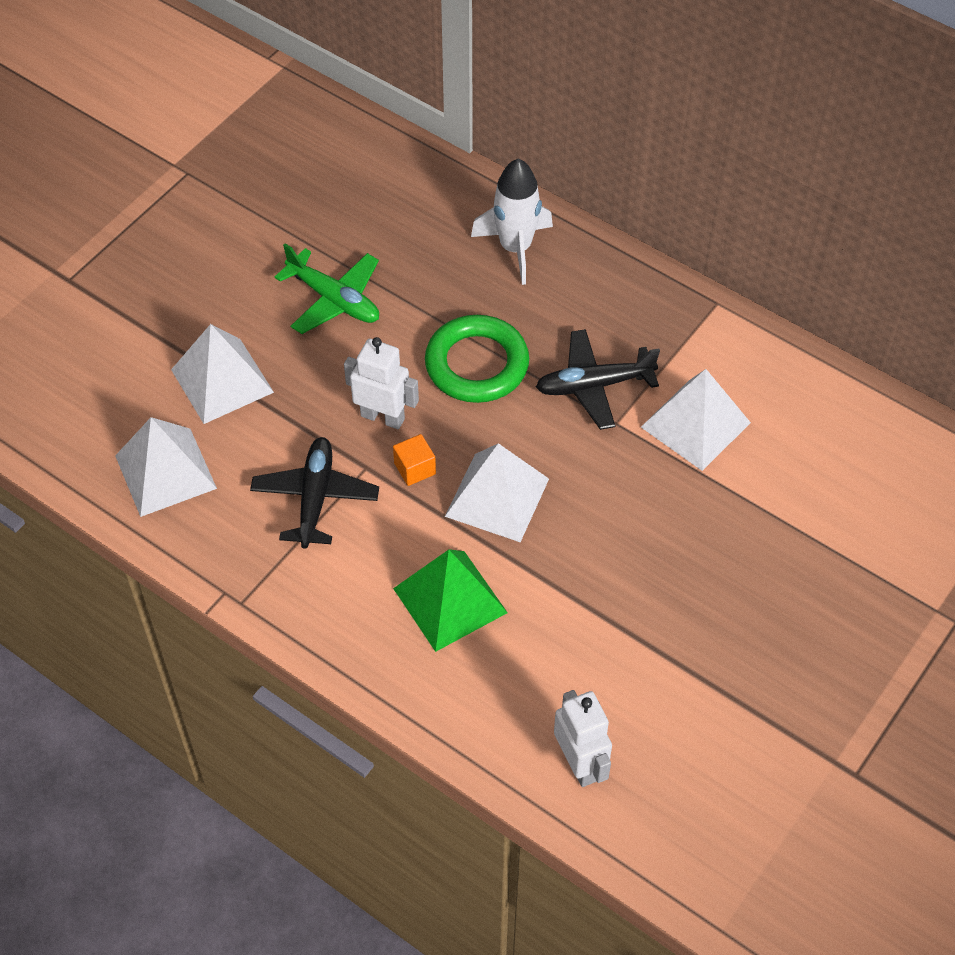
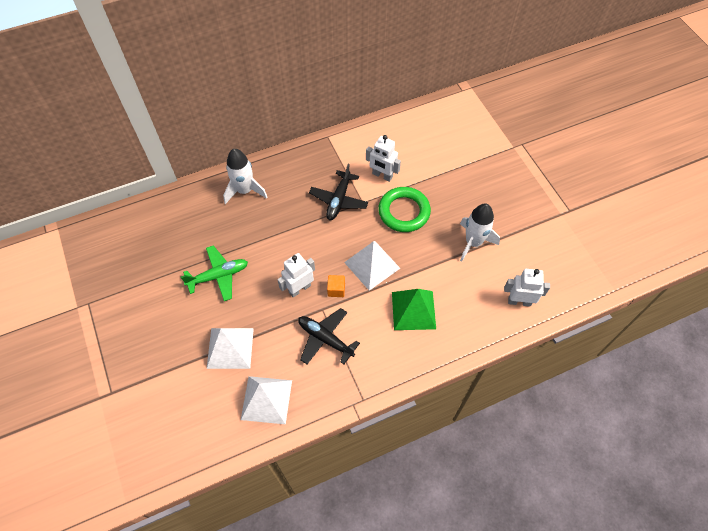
camera: 60 degrees left, 5 degrees up
green ring [425,315,529,403] -> green ring moved to [378,187,431,232]
white pyramid [641,369,751,471] -> white robot [366,135,401,182]
none -> white rocket [460,203,500,262]

